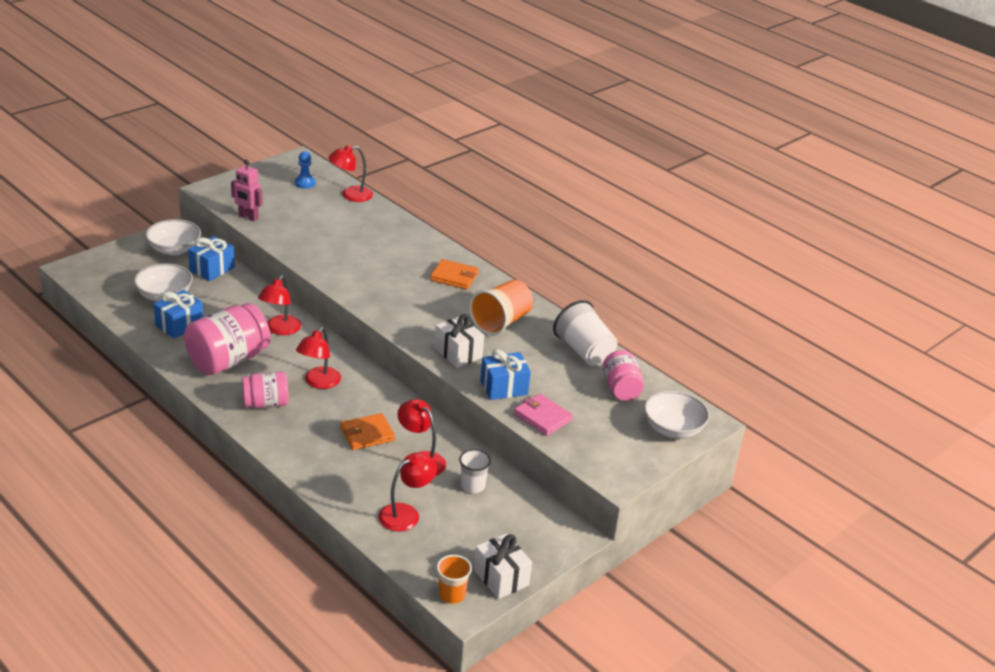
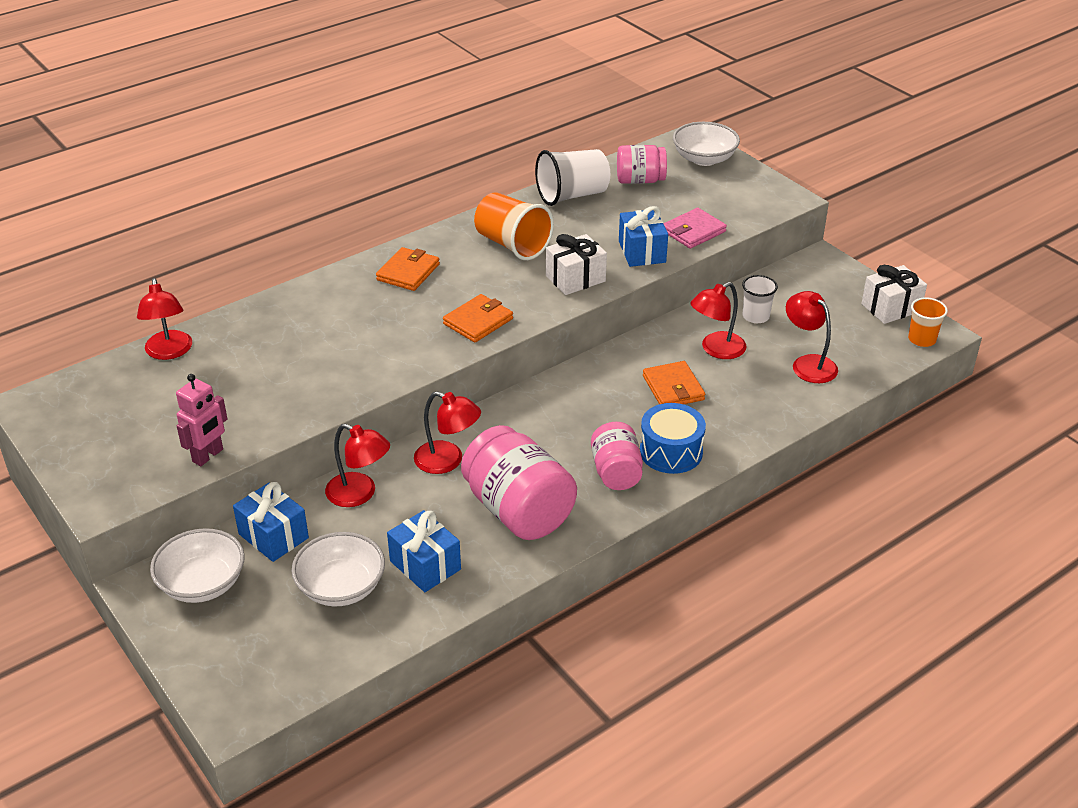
camera: 80 degrees left, 5 degrees up
blue pawn [295,151,315,189] -> none
red lamp [296,327,341,389] -> red lamp moved to [325,424,390,507]
none -> orange wallet [443,294,513,342]
none -> blue drum [640,403,706,474]

